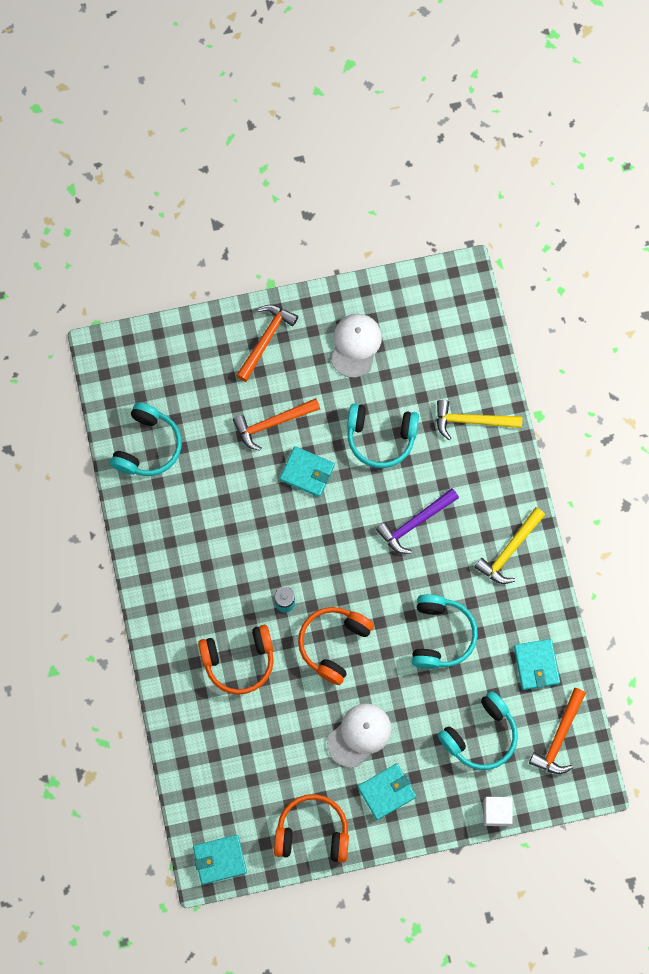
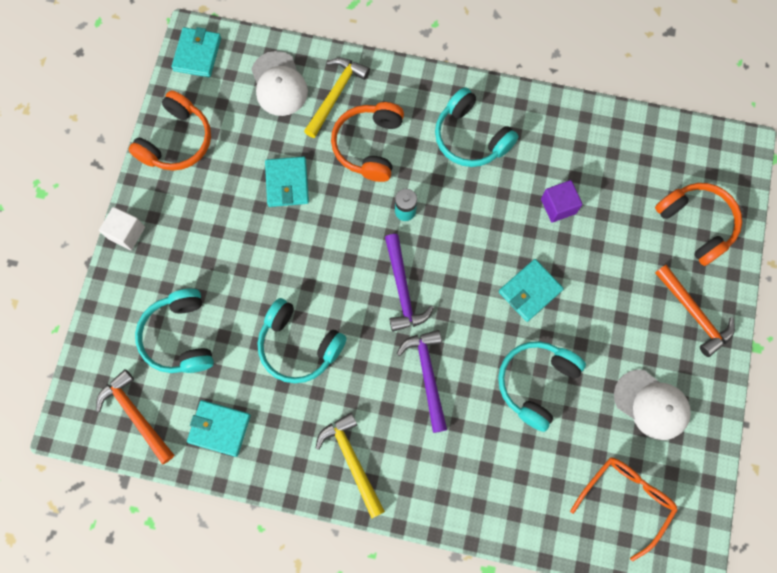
camera: 115 degrees right, 0 degrees up
turquoise headphones [110,402,182,476] -> turquoise headphones moved to [435,87,519,167]
orange hammer [233,398,320,451] -> none
orange headphones [298,607,374,685] -> orange headphones moved to [655,183,742,266]
white cap [327,704,391,768] -> white cap moved to [251,51,308,116]
turquoise wallet [358,763,416,820] -> turquoise wallet moved to [265,156,309,207]
yellow hammer [437,400,522,440] -> yellow hammer moved to [304,58,370,138]
white cube [484,797,513,826] -> white cube moved to [99,207,145,250]
none -> purple hammer [385,234,434,332]
none -> purple cube [541,180,583,223]
none -> orange glasses [570,457,678,561]

